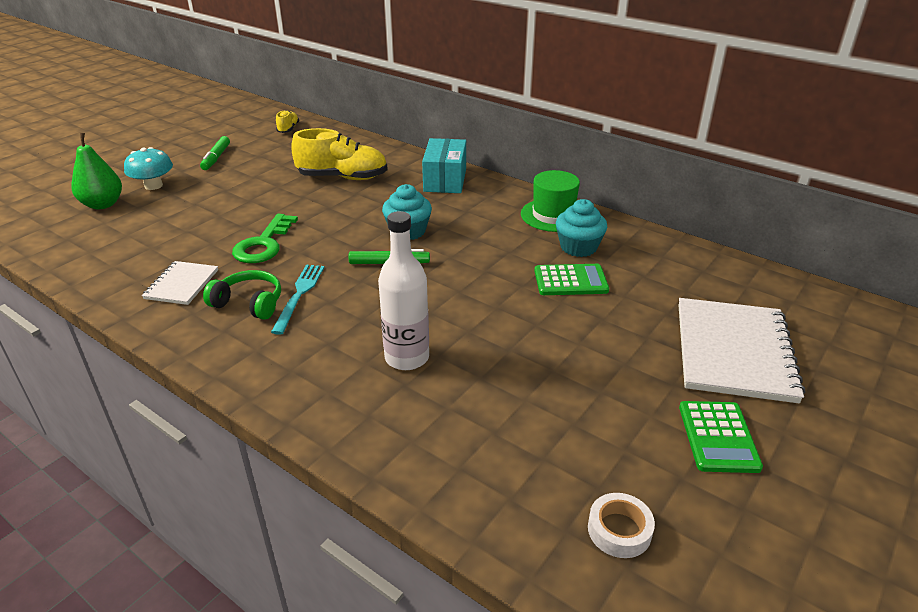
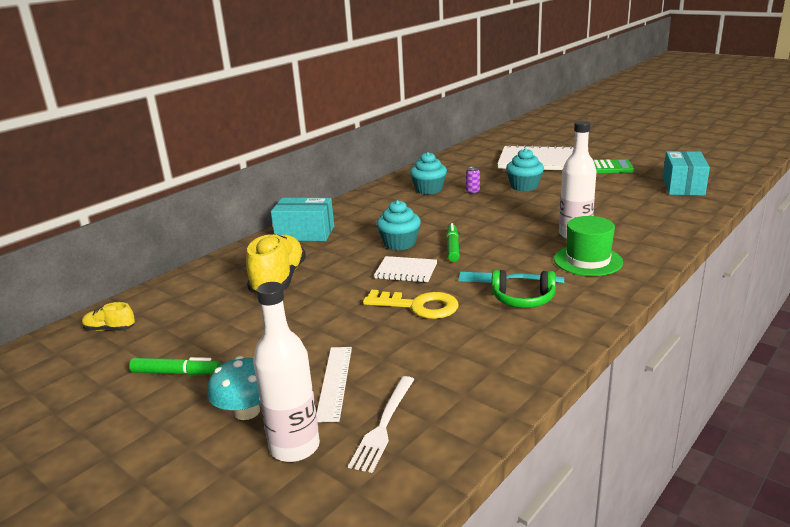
camera: 85 degrees left, 10 degrees down
green pear [72,133,122,209] -> white bottle [253,282,320,462]
white notebook [142,261,218,305] -> white notebook moved to [374,256,437,282]
green headphones [203,270,281,320] -> green headphones turned 105 degrees counterclockwise [492,270,556,308]
green key [232,214,298,263] -> yellow key [363,290,459,319]
green hat [521,170,580,232] -> green hat moved to [554,216,623,276]
green calculator [534,264,609,295] -> purple can [466,167,480,194]
white tape [588,493,655,558] -> turquoise box [663,151,710,196]
none -> white ruler [316,347,352,422]
none -> white fork [348,376,414,473]
none -> turquoise cupcake [506,148,544,191]

